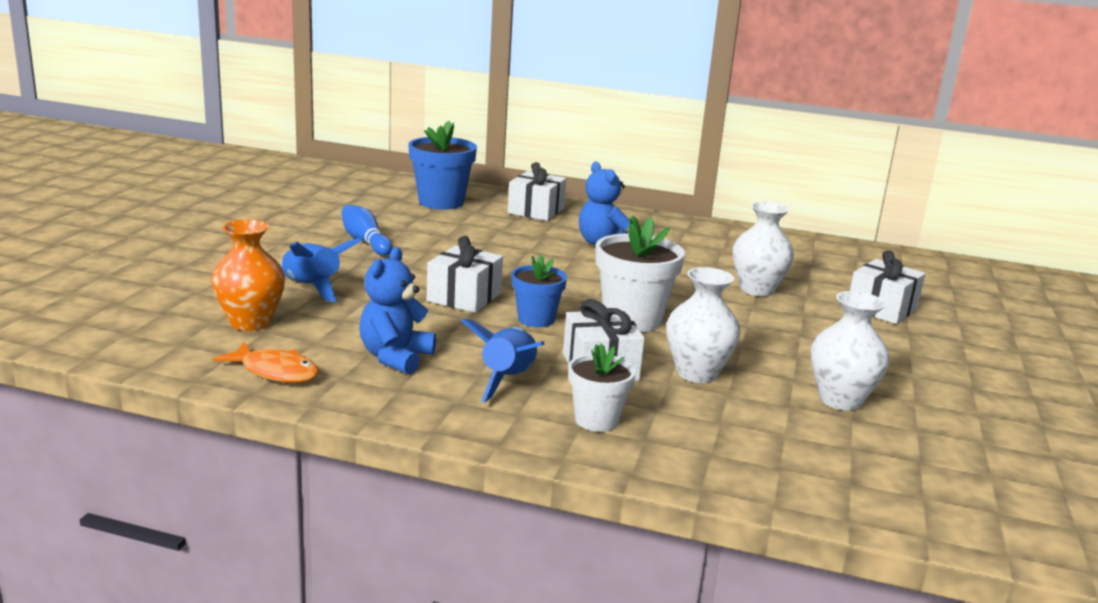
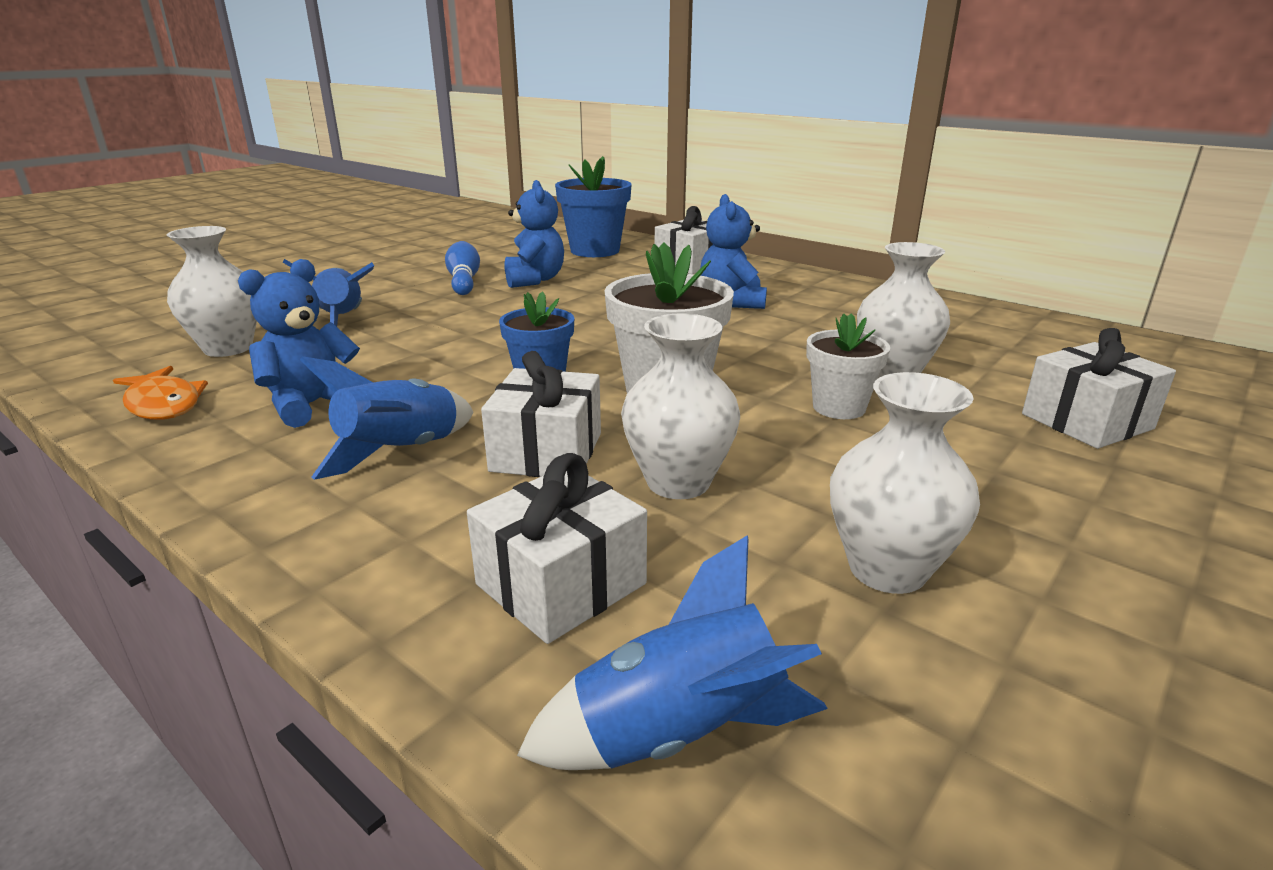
camera: 25 degrees right, 5 degrees up
orange vase [211,219,285,331] -> white vase [167,226,257,357]
white gift [427,236,503,313] -> white gift moved to [467,453,647,644]
white flower pot [568,343,636,432] -> white flower pot moved to [806,313,890,419]
none -> blue teddy bear [504,180,564,288]
none -> blue rocket [517,535,828,770]

